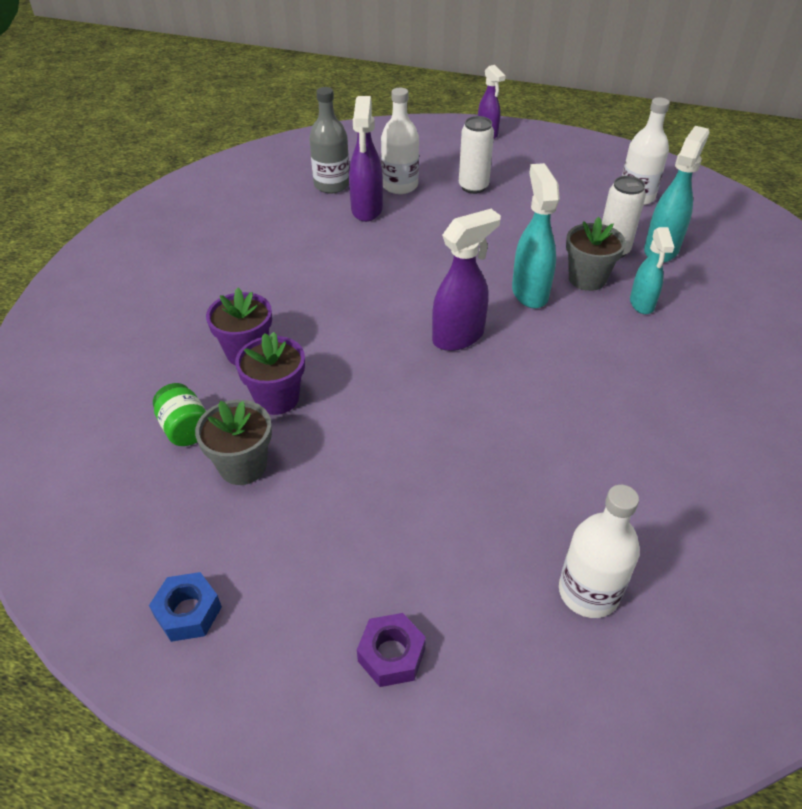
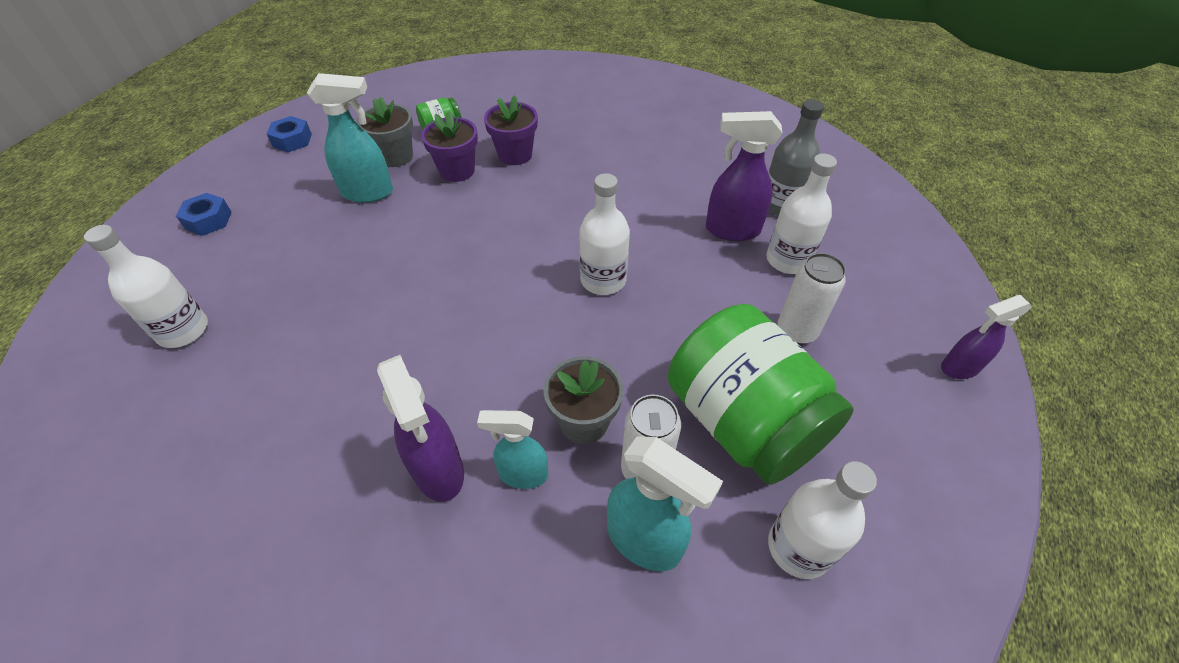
camera: 95 degrees right, 5 degrees up
purple nut [357,613,426,687] -> blue nut [176,193,232,236]
purple spray bottle [432,209,501,351] -> purple spray bottle moved to [377,355,464,502]
turquoise spray bottle [512,163,560,308] -> turquoise spray bottle moved to [307,73,393,203]
none -> white bottle [579,173,630,295]
none -> green jar [668,304,854,485]

